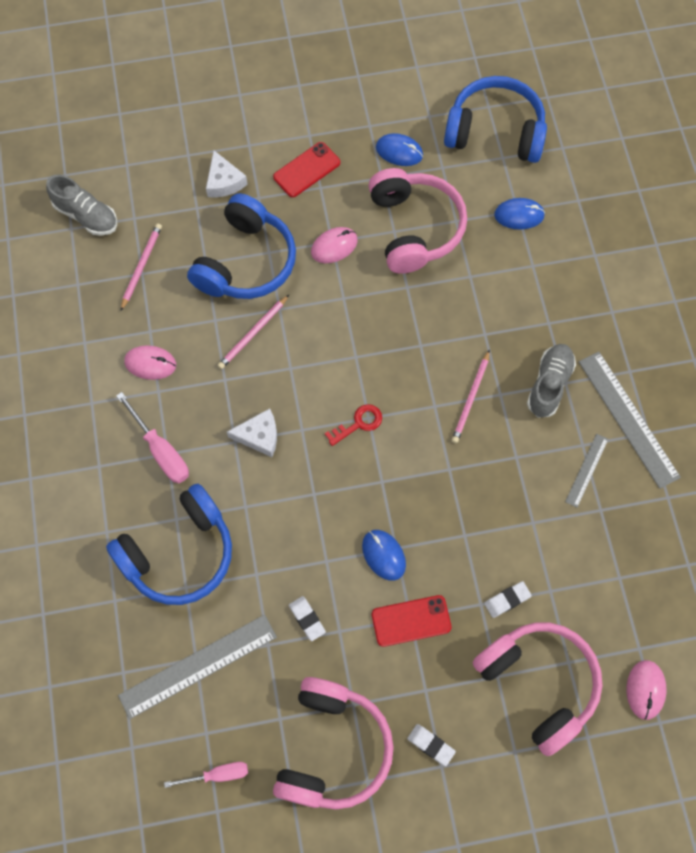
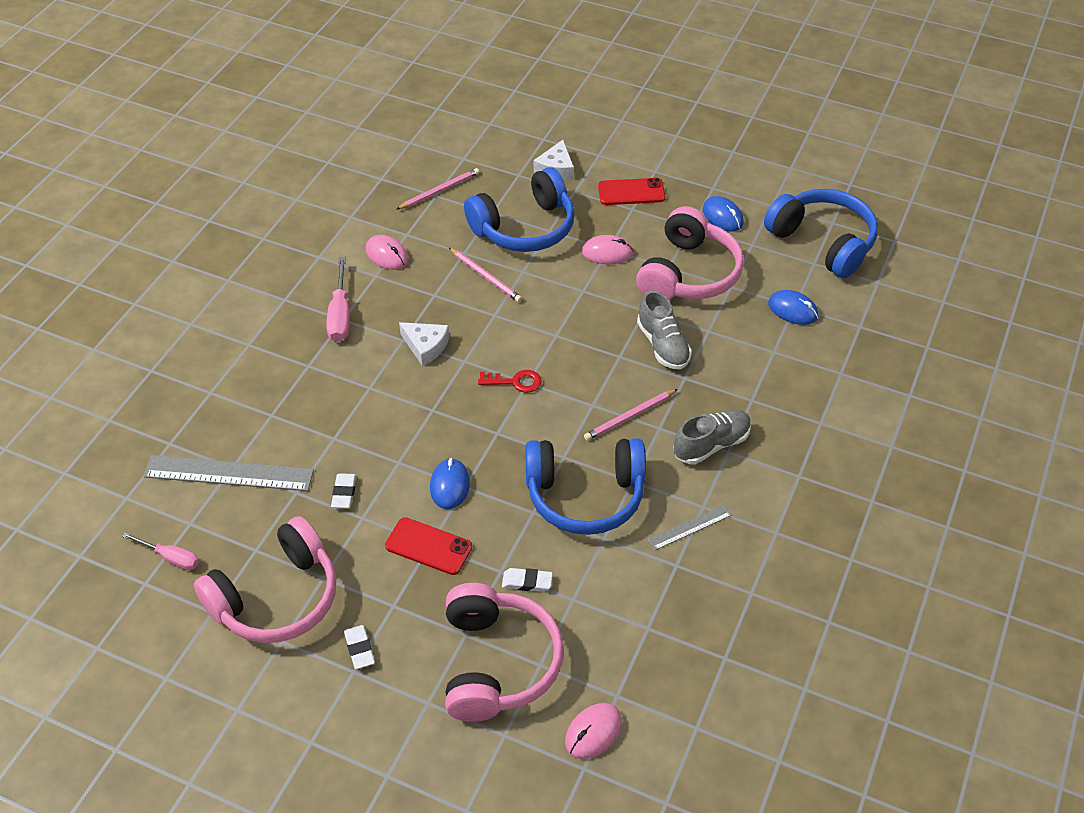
camera: 35 degrees right, 20 degrees down
grey shoe [46,175,117,236] -> grey shoe moved to [637,290,692,369]
blue headphones [106,484,232,605] -> blue headphones moved to [525,438,646,535]
pink pencil [218,295,289,369] -> pink pencil turned 120 degrees counterclockwise [449,248,522,302]
grey ruler [579,352,681,489] -> none

